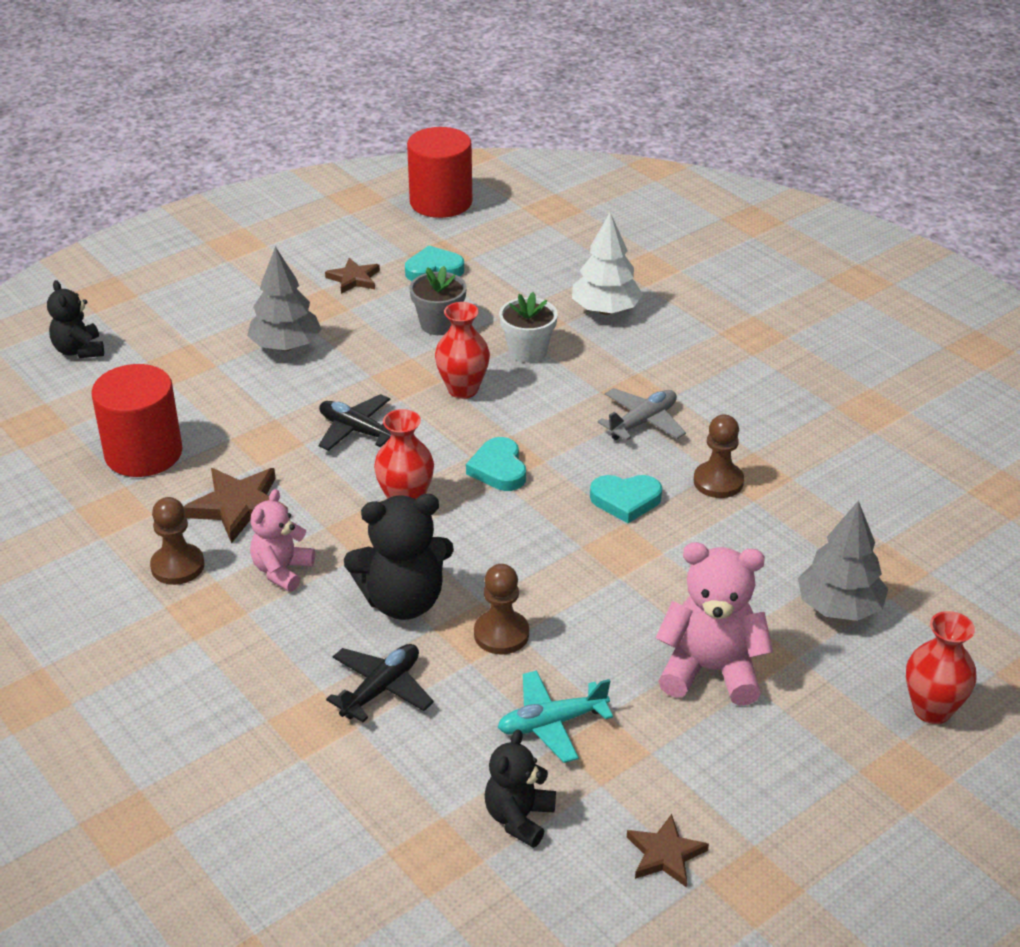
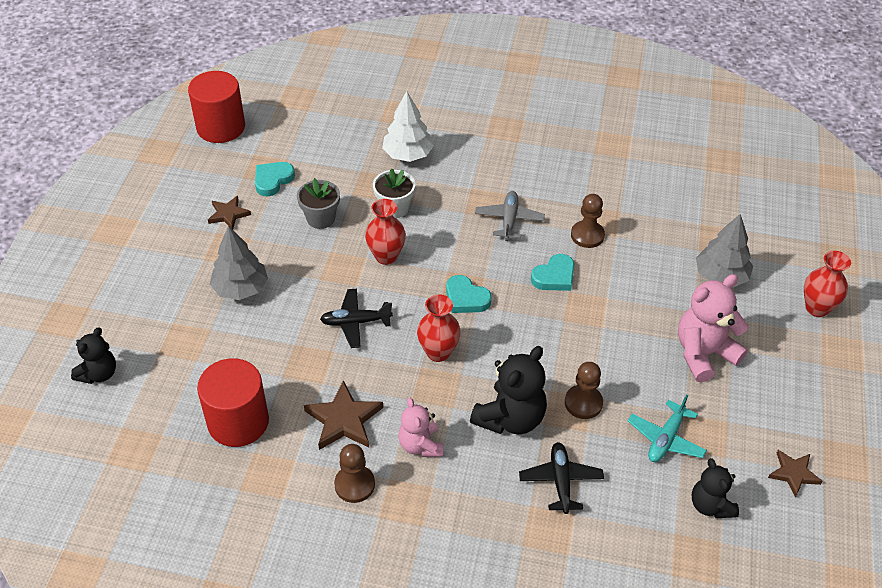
camera: 40 degrees left, 10 degrees up
black teddy bear [47,280,104,358] -> black teddy bear turned 90 degrees counterclockwise [71,327,116,384]

